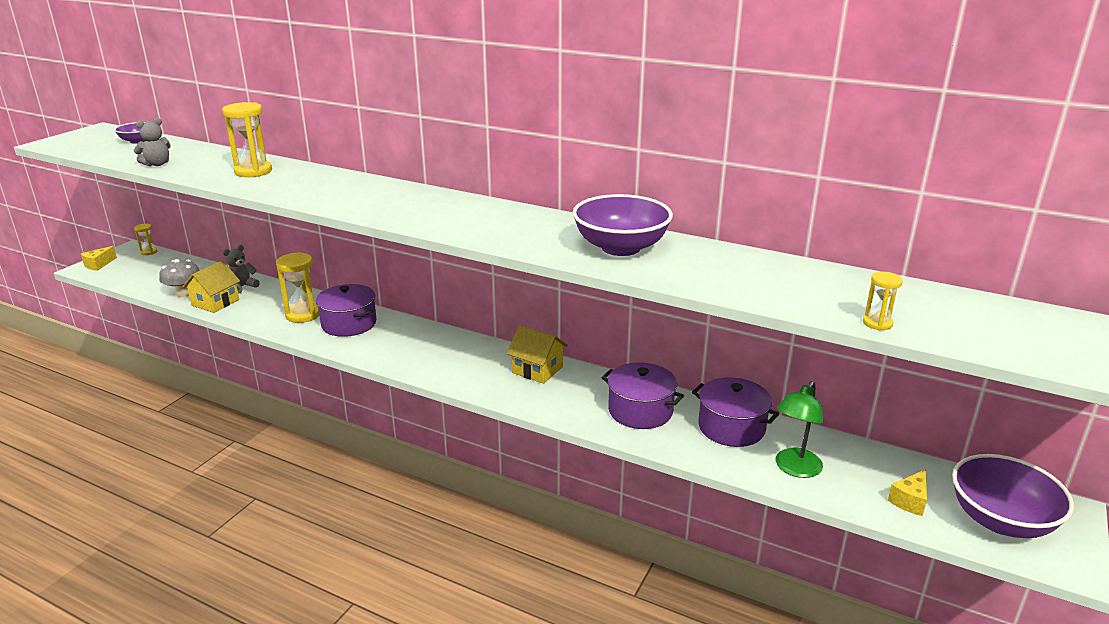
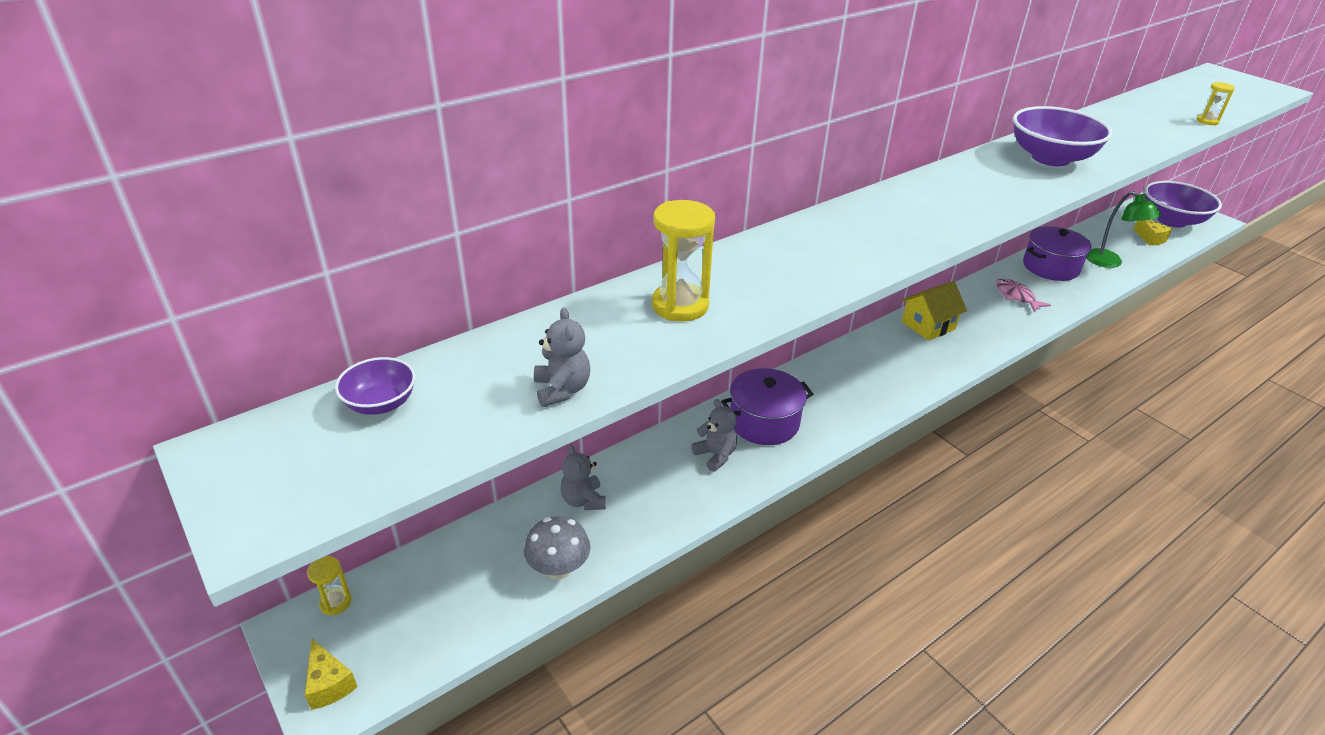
camera: 65 degrees left, 10 degrees up
yellow house [183,260,240,313] -> none
yellow hourglass [276,252,319,323] -> grey teddy bear [691,399,737,472]
purple pot [601,362,684,429] -> pink fish [996,278,1051,313]

